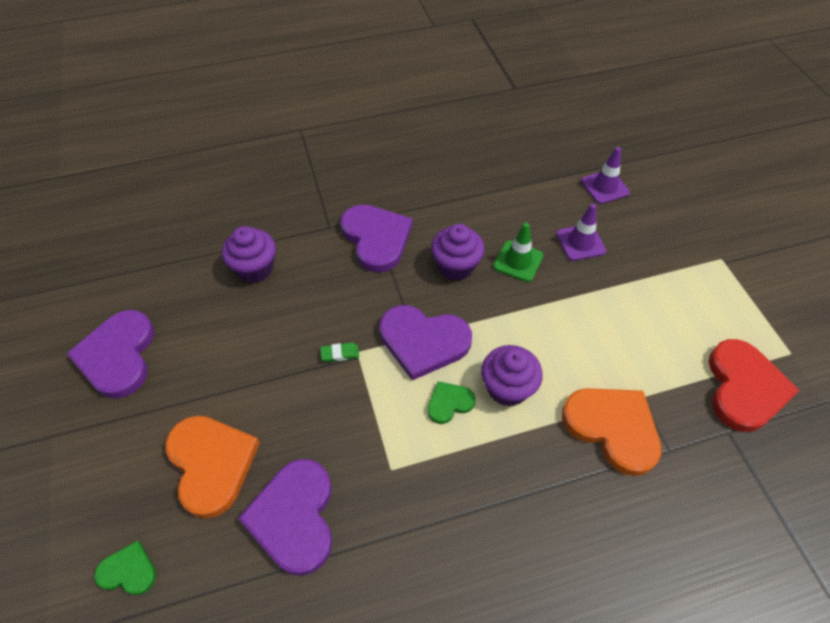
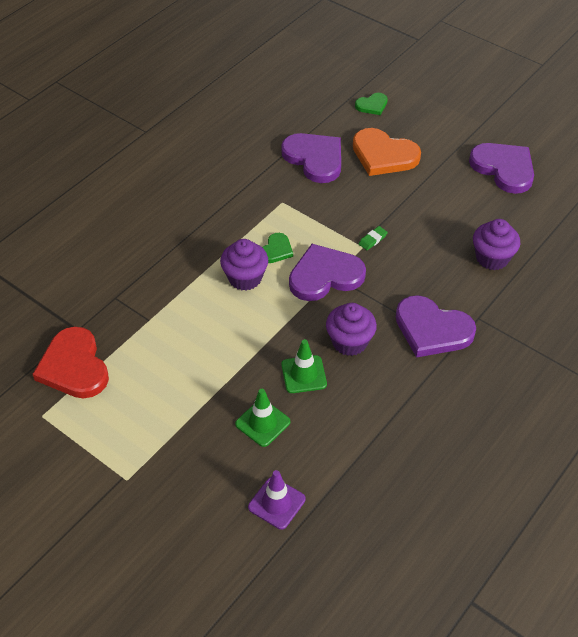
camera: 145 degrees right, 5 degrees down
purple traffic cone [556,204,606,261] -> green traffic cone [235,389,290,447]
orange heart [562,388,662,476] -> none

